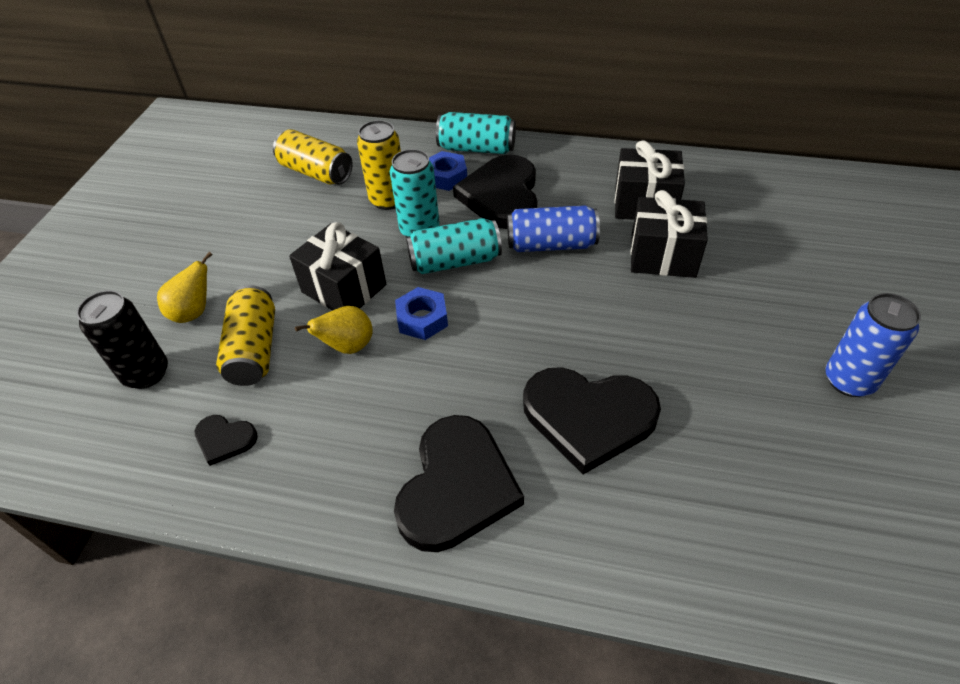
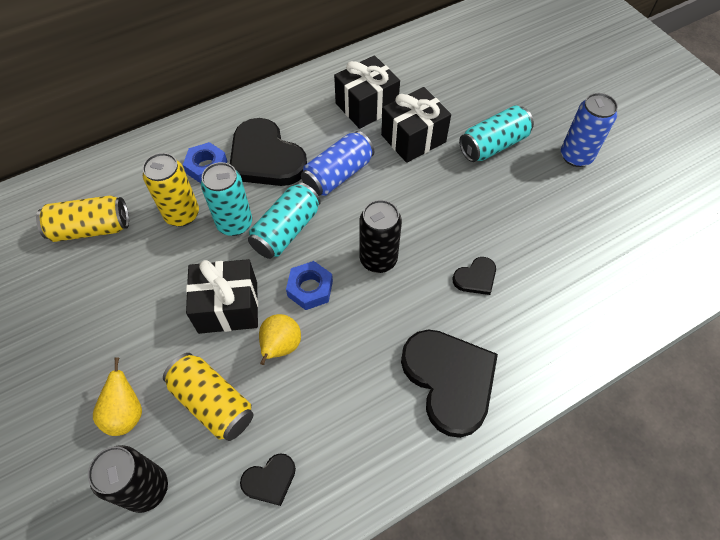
camera: 45 degrees left, 10 degrees up
turquoise can [436,112,516,154] -> turquoise can moved to [459,106,534,162]
black heart [523,367,661,474] -> black heart [452,257,496,295], size x0.47
none -> black can [359,200,402,273]

